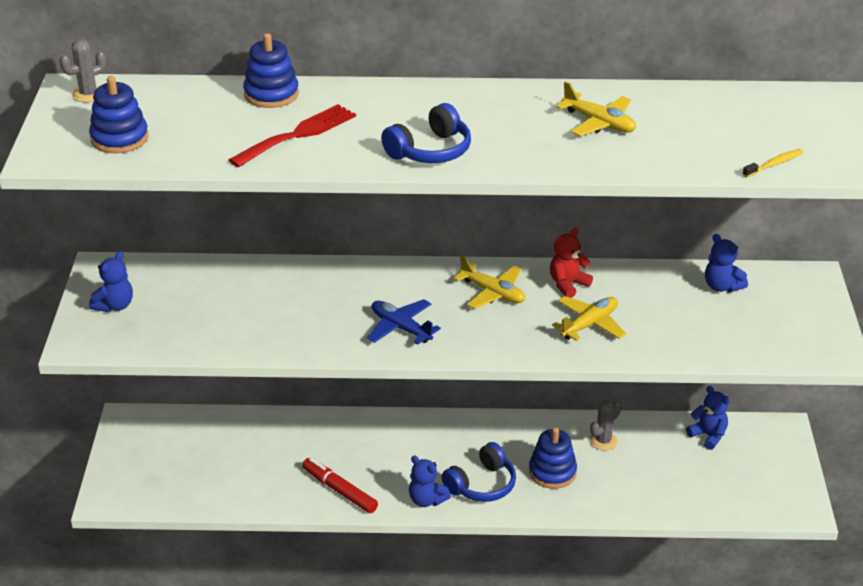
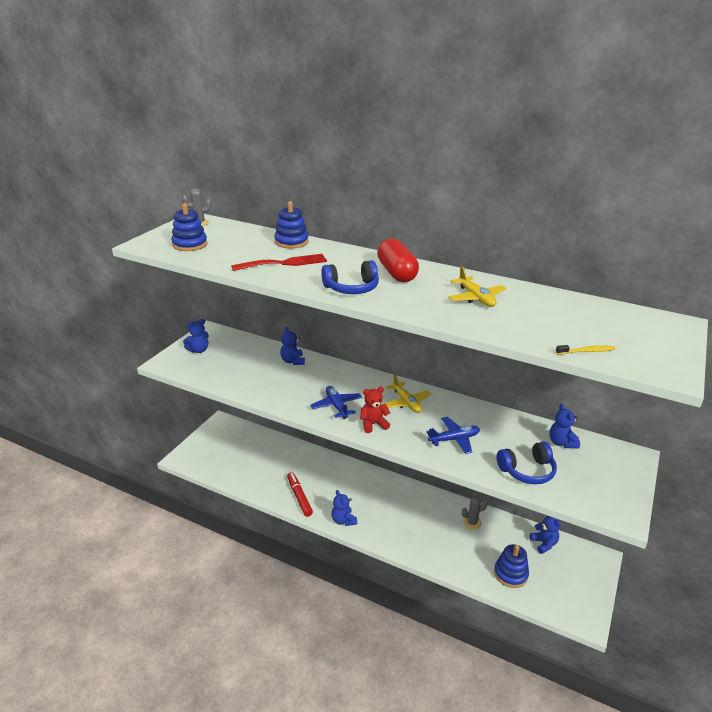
camera: 25 degrees right, 5 degrees down
blue headphones [442,442,516,502] -> blue headphones moved to [497,442,557,484]
blue stacking toy [529,427,577,489] -> blue stacking toy moved to [494,544,529,588]
red teddy bear [550,228,593,298] -> red teddy bear moved to [360,387,390,433]
yellow plane [552,296,626,341] -> blue plane [426,417,480,454]
none -> blue teddy bear [280,327,305,365]
none -> red capsule [377,238,419,282]

